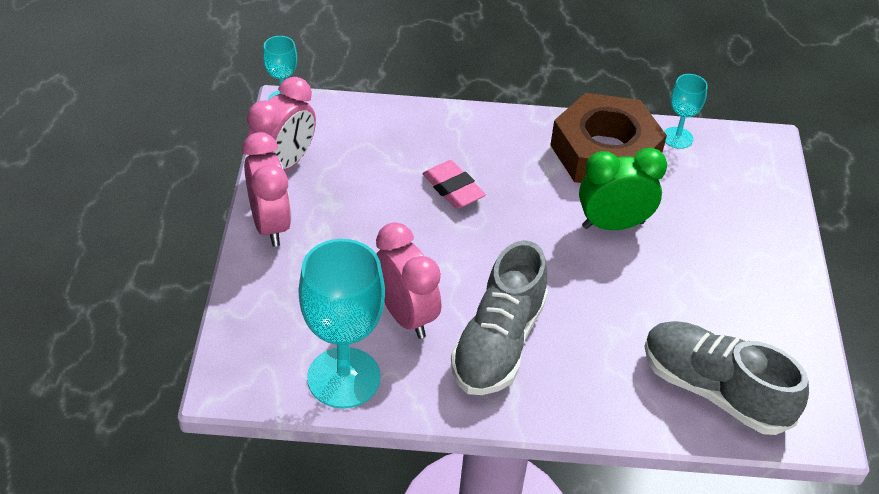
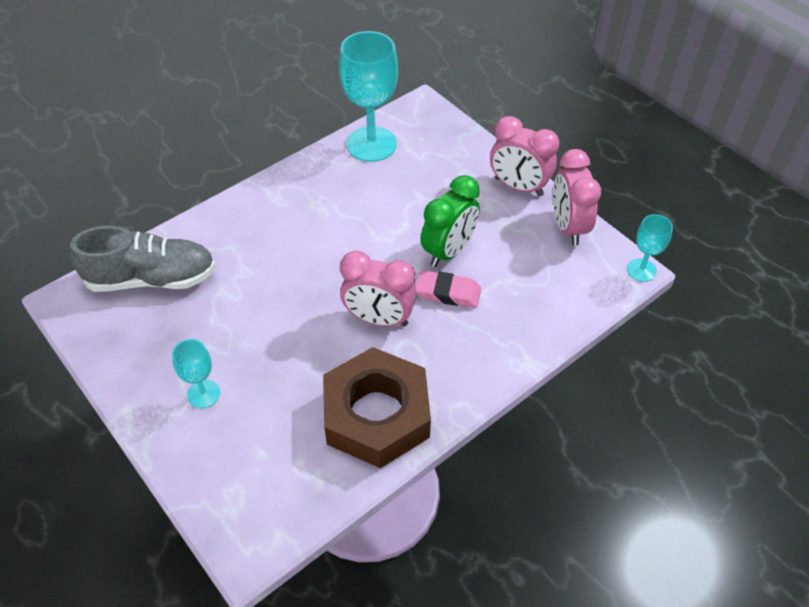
camera: 140 degrees right, 5 degrees up
pink clock [376,222,441,339] -> pink clock moved to [340,251,417,326]
grey shoe [451,240,548,395] -> none
green clock [579,148,667,230] -> green clock moved to [421,175,480,267]
turquoise goblet [664,74,708,149] -> turquoise goblet moved to [172,339,220,408]

